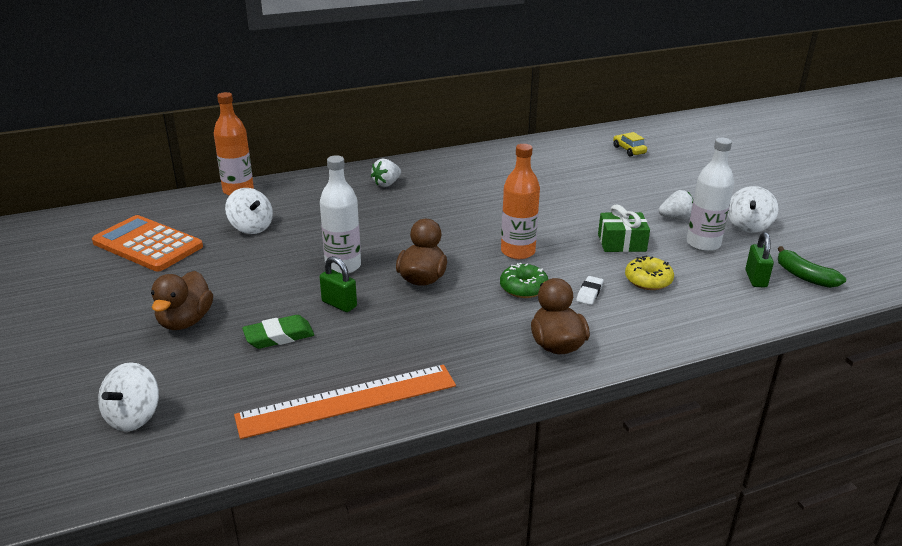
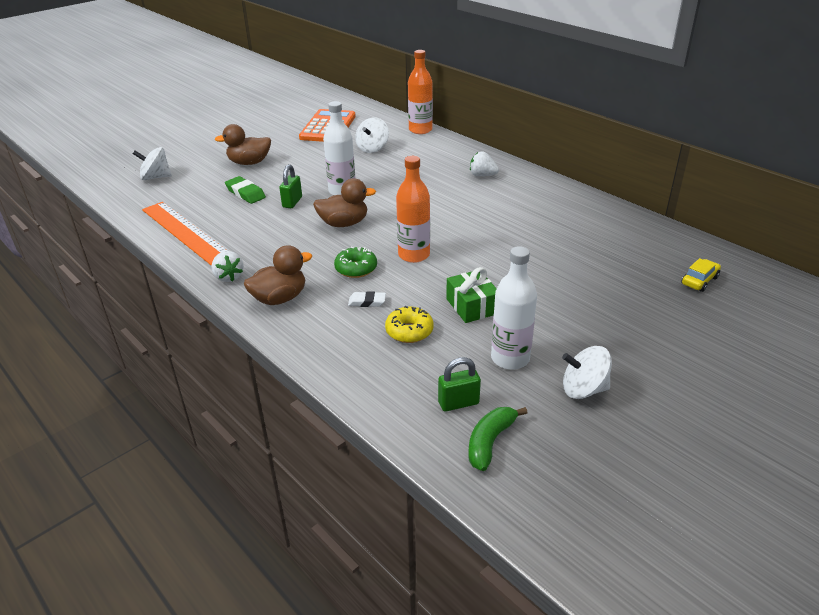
camera: 70 degrees right, 5 degrees up
white strawberry [659,190,693,220] -> white strawberry moved to [212,251,244,282]

